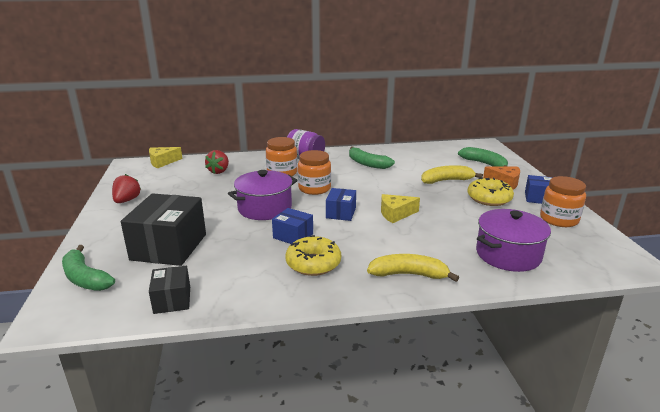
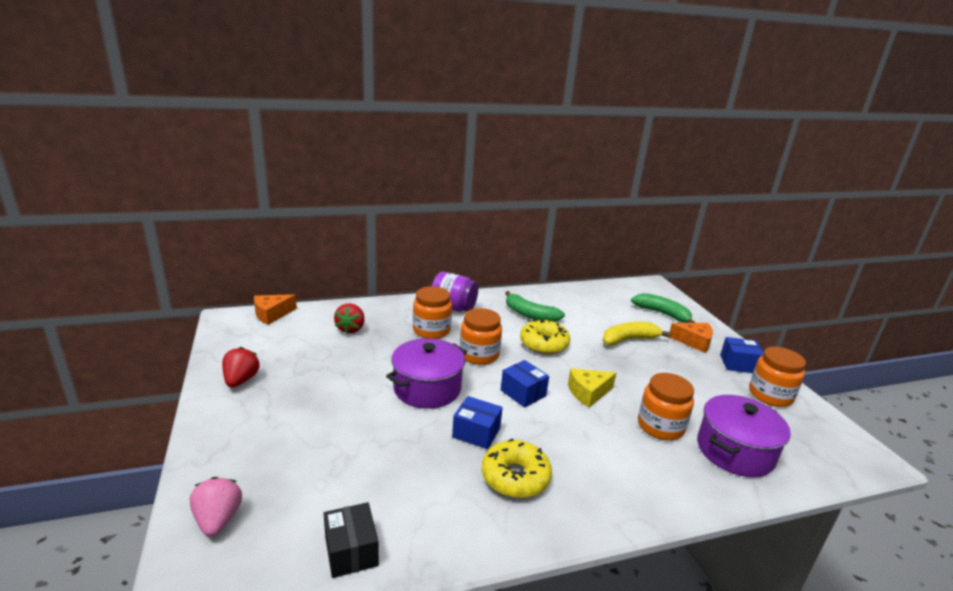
camera: 10 degrees left, 0 degrees up
green banana [62,245,115,291] -> pink strawberry [190,477,242,537]
black box [121,193,206,266] -> none
yellow cheese [149,147,183,168] -> orange cheese [254,294,297,325]
blue box [326,188,356,221] -> blue box turned 45 degrees counterclockwise [501,360,549,408]
yellow banana [367,254,459,282] -> none
yellow donut [468,178,514,206] -> yellow donut moved to [520,319,570,354]
none -> orange jar [638,373,694,440]

